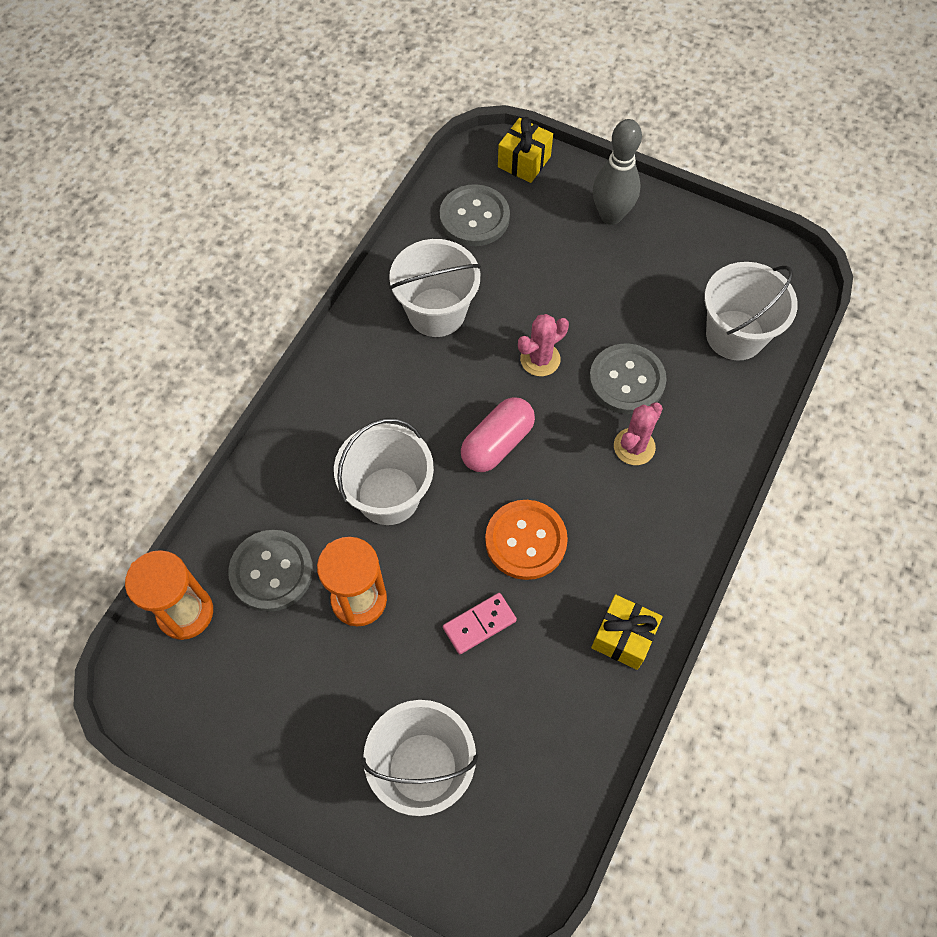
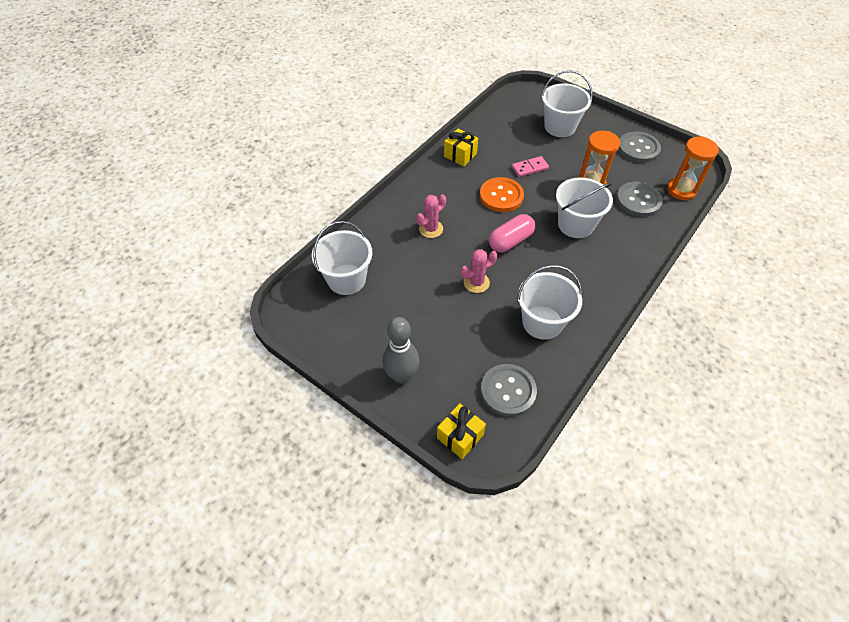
camera: 170 degrees left, 10 degrees down
grey button [589,344,667,414] -> grey button moved to [618,132,661,163]

